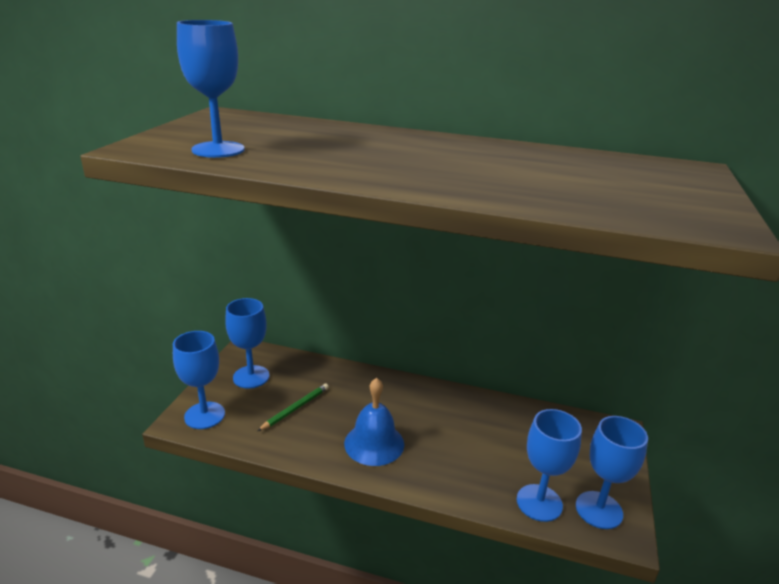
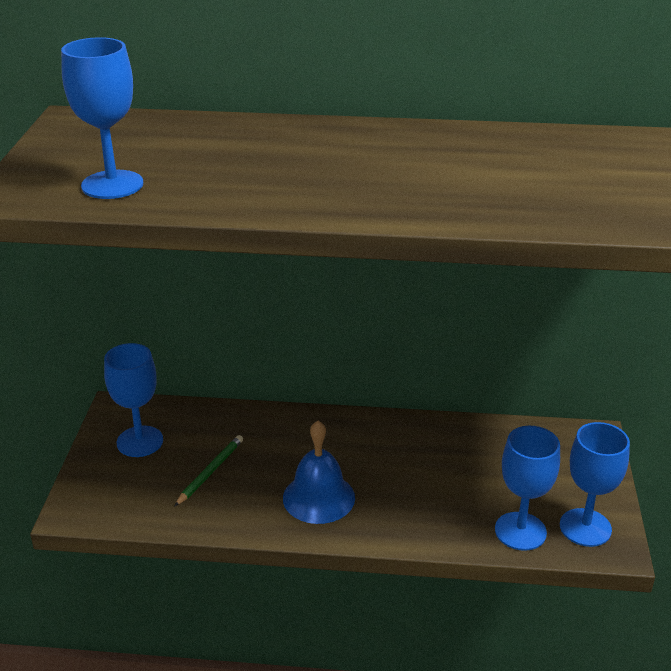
camera: 10 degrees left, 5 degrees up
blue goblet [173,331,225,429] -> none

